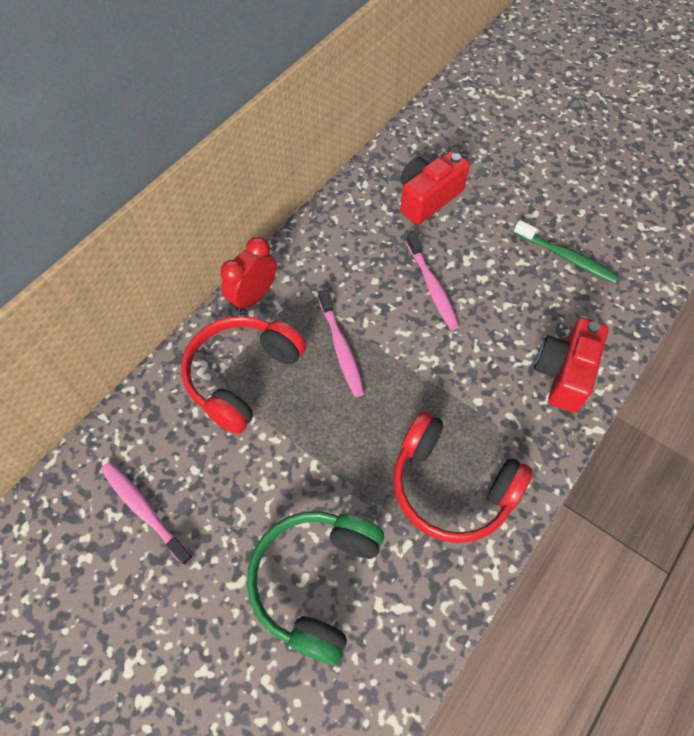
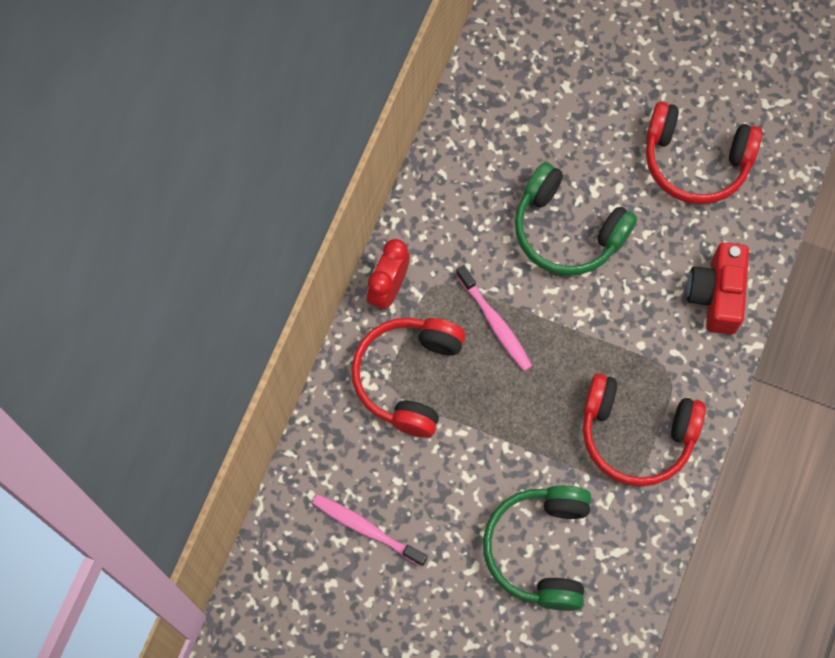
camera: 15 degrees left, 10 degrees up
red camera [400,151,470,225] -> none
pink toothbrush [406,232,459,330] -> green headphones [515,162,637,276]
green toothbrush [514,220,619,283] -> red headphones [646,101,762,205]

